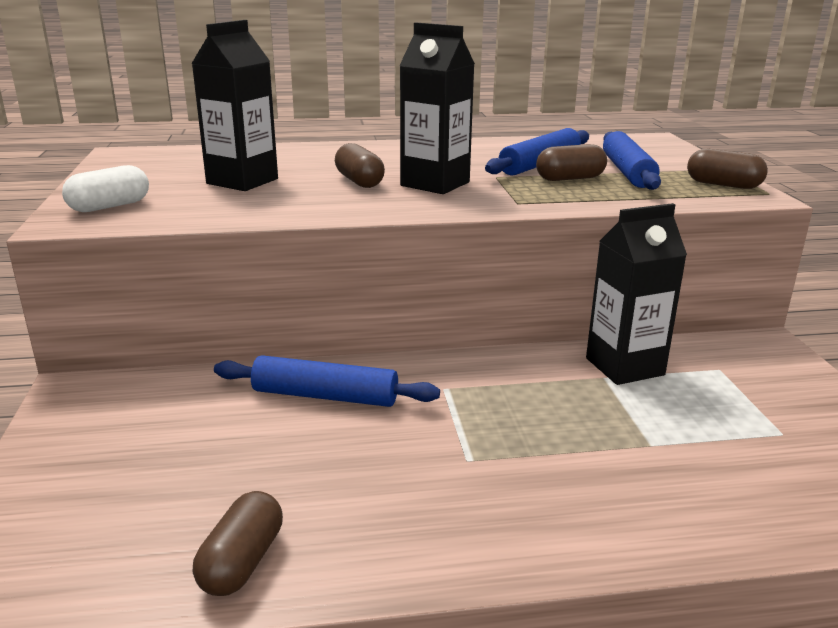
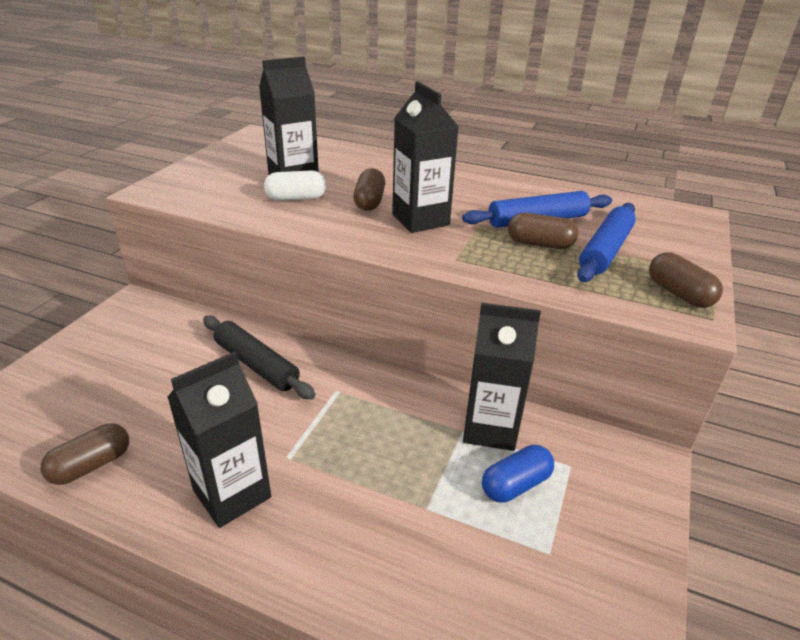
camera: 30 degrees right, 10 degrees up
white capsule [62,165,149,212] -> white capsule moved to [264,171,327,201]
blue rolling pin [214,355,440,407] -> black rolling pin [203,316,315,400]
none -> black carton [167,352,271,528]
none -> blue capsule [482,445,554,503]

